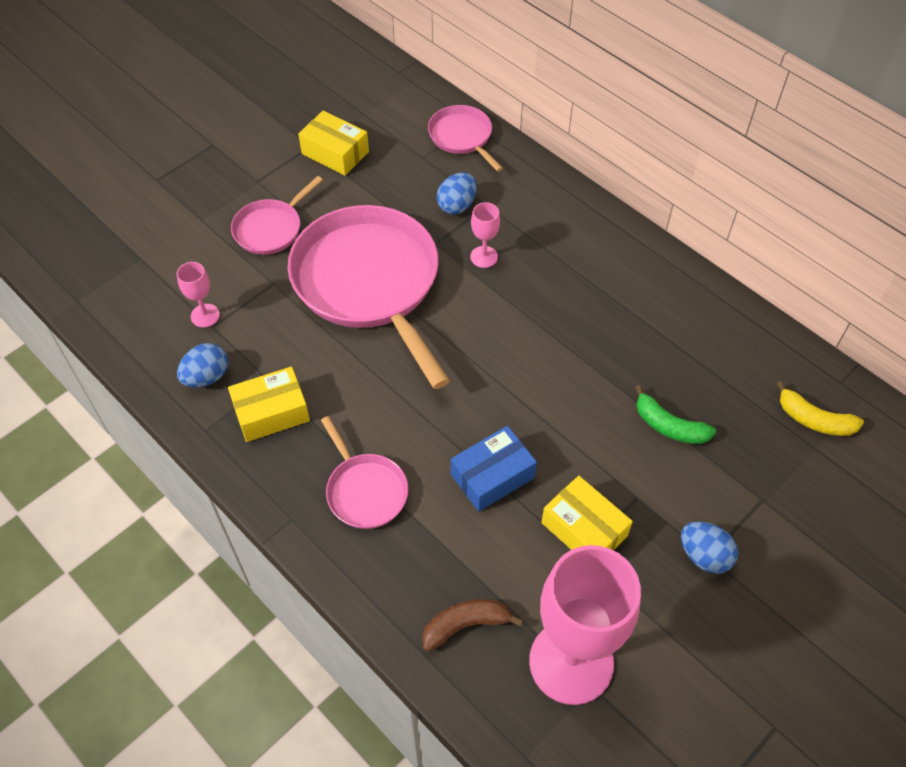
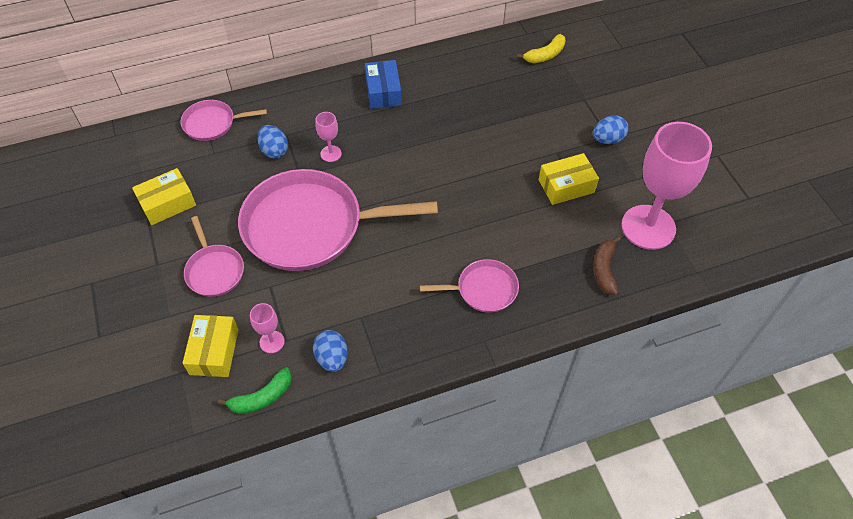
camera: 65 degrees left, 0 degrees up
yellow box [228,367,310,442] -> yellow box moved to [182,315,239,377]
blue box [451,426,537,512] -> blue box moved to [365,60,402,109]
green banana [635,385,716,444] -> green banana moved to [218,367,292,414]

